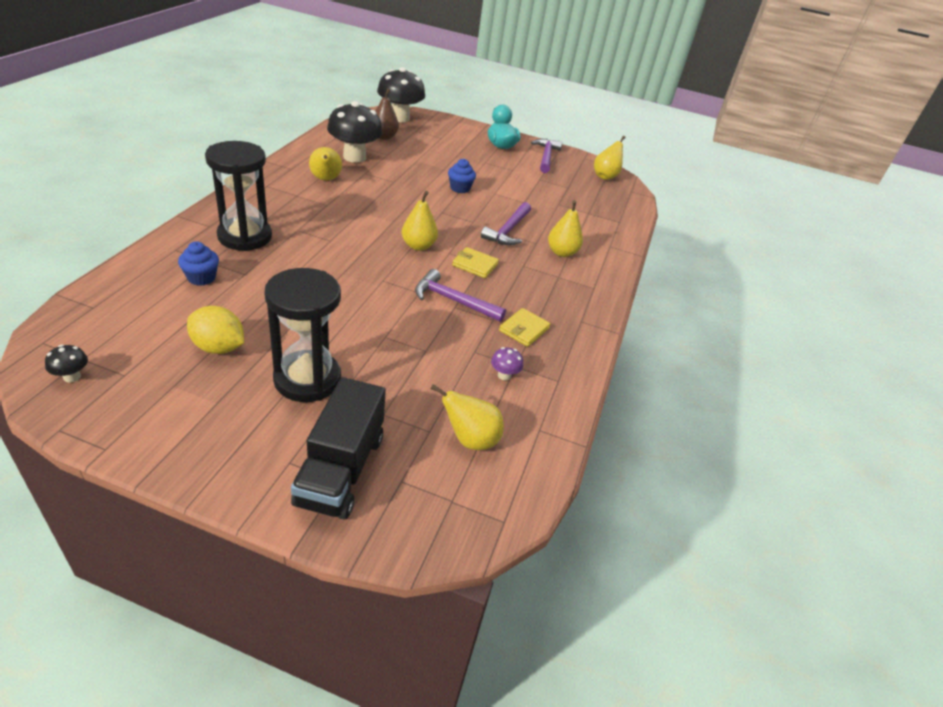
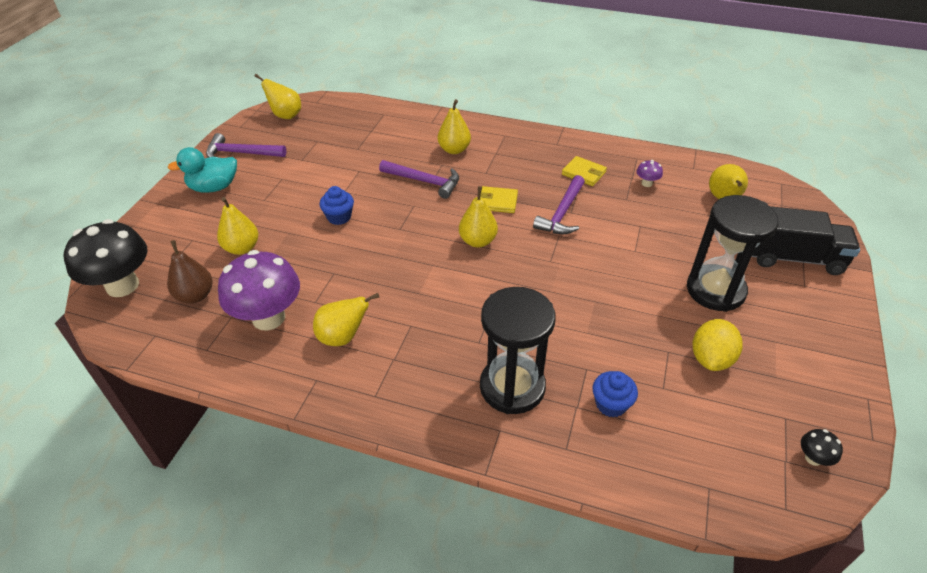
camera: 85 degrees left, 5 degrees up
black mushroom [327,101,383,163] -> purple mushroom [218,250,300,331]
yellow wallet [452,247,499,278] -> yellow wallet turned 75 degrees clockwise [480,186,518,213]
none -> yellow pear [217,197,258,255]

